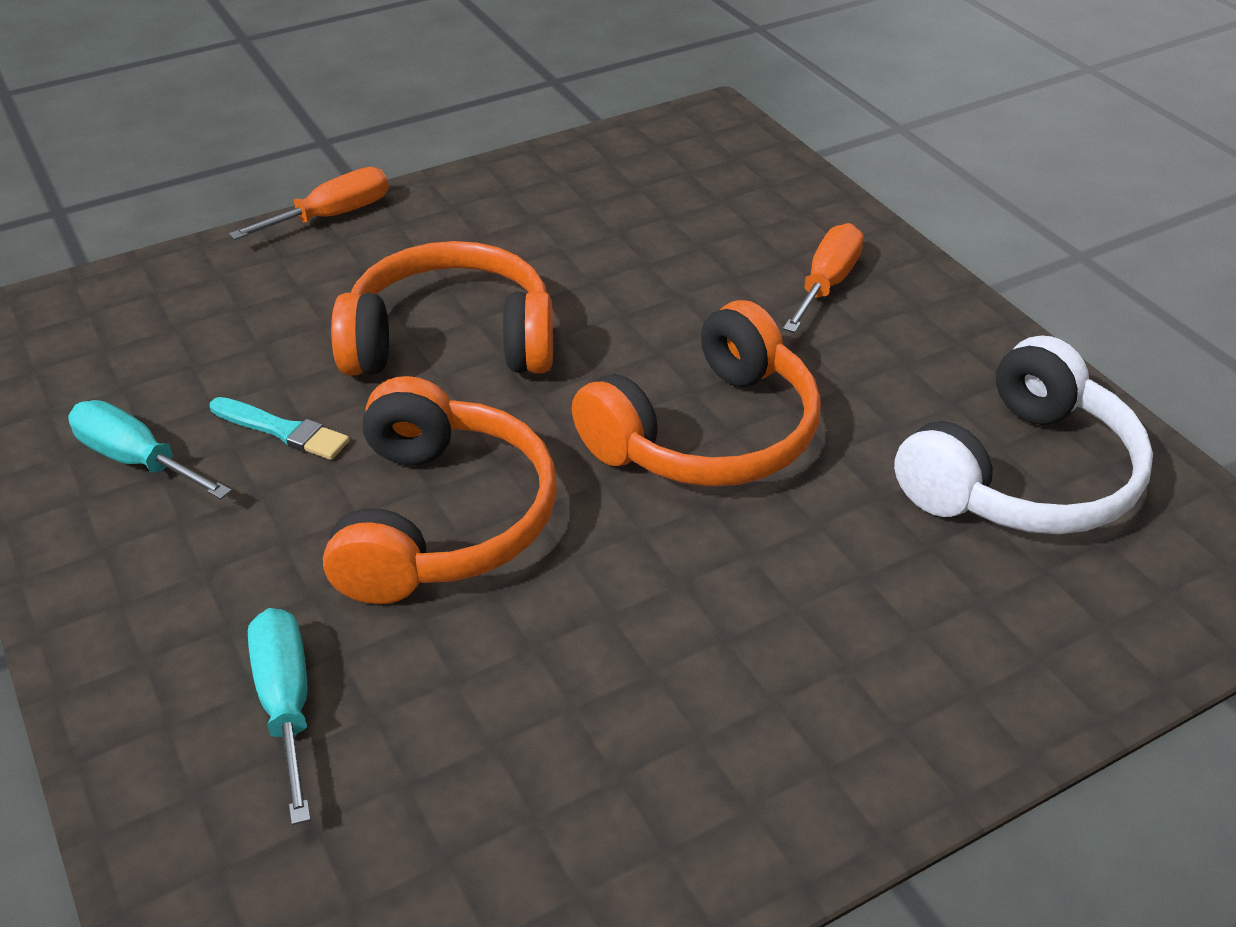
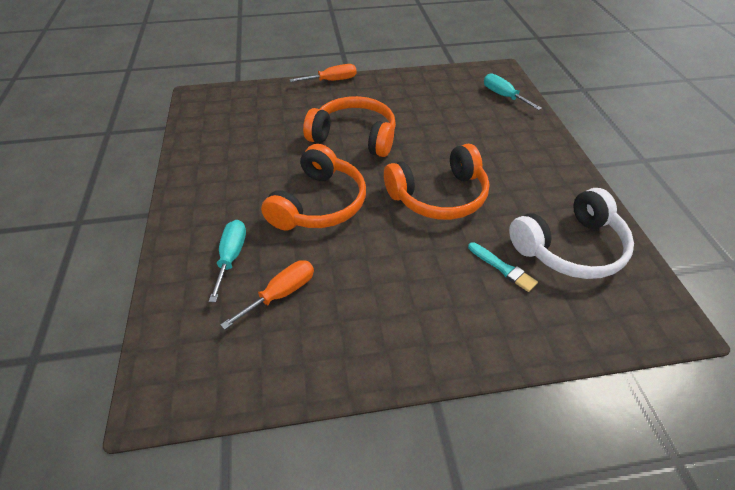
camera: 20 degrees right, 5 degrees up
turquoise screwdriver [68,400,232,499] -> turquoise screwdriver moved to [484,73,542,110]
turquoise brush [210,397,350,460] -> turquoise brush moved to [468,242,538,292]
orange screwdriver [783,223,864,333] -> orange screwdriver moved to [220,260,314,330]

